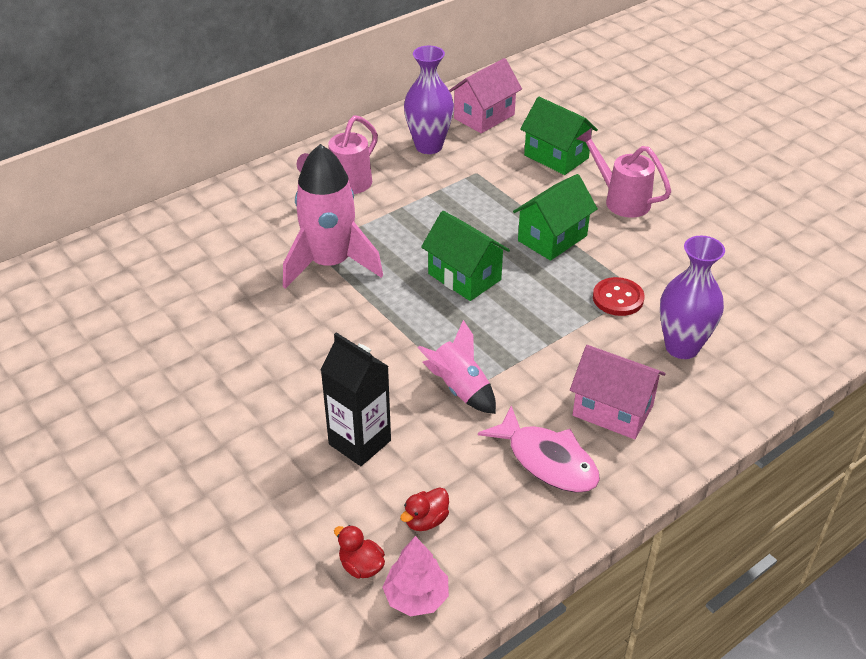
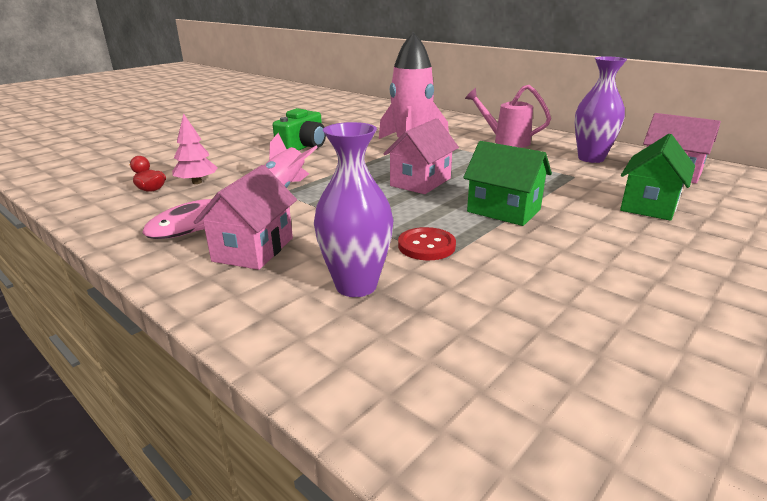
camera: 80 degrees right, 15 degrees down
black carton [321,332,391,466] -> none
red duck [334,525,385,579] -> none
pink tree [382,536,449,616] -> pink tree moved to [172,113,218,184]
green house [421,211,510,301] -> pink house [383,118,459,194]
pink watering can [576,128,671,218] -> none
none -> green camera [273,108,326,151]

